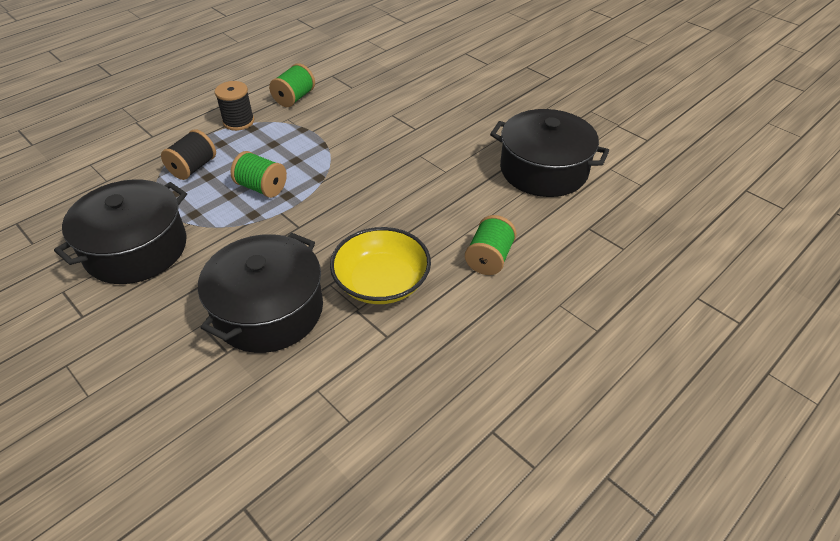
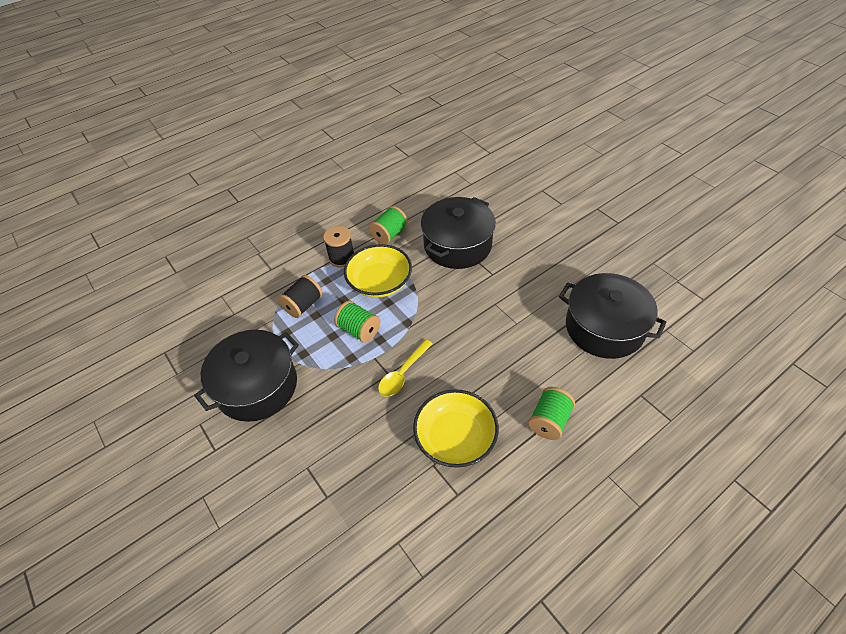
camera: 10 degrees right, 5 degrees up
black pot [198,233,323,353] -> black pot moved to [421,197,496,269]
none -> yellow bowl [344,244,412,298]
none -> yellow spoon [378,339,433,397]

